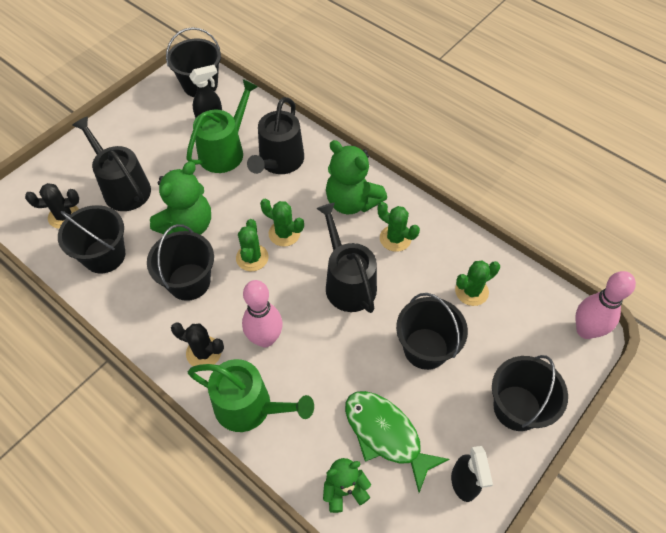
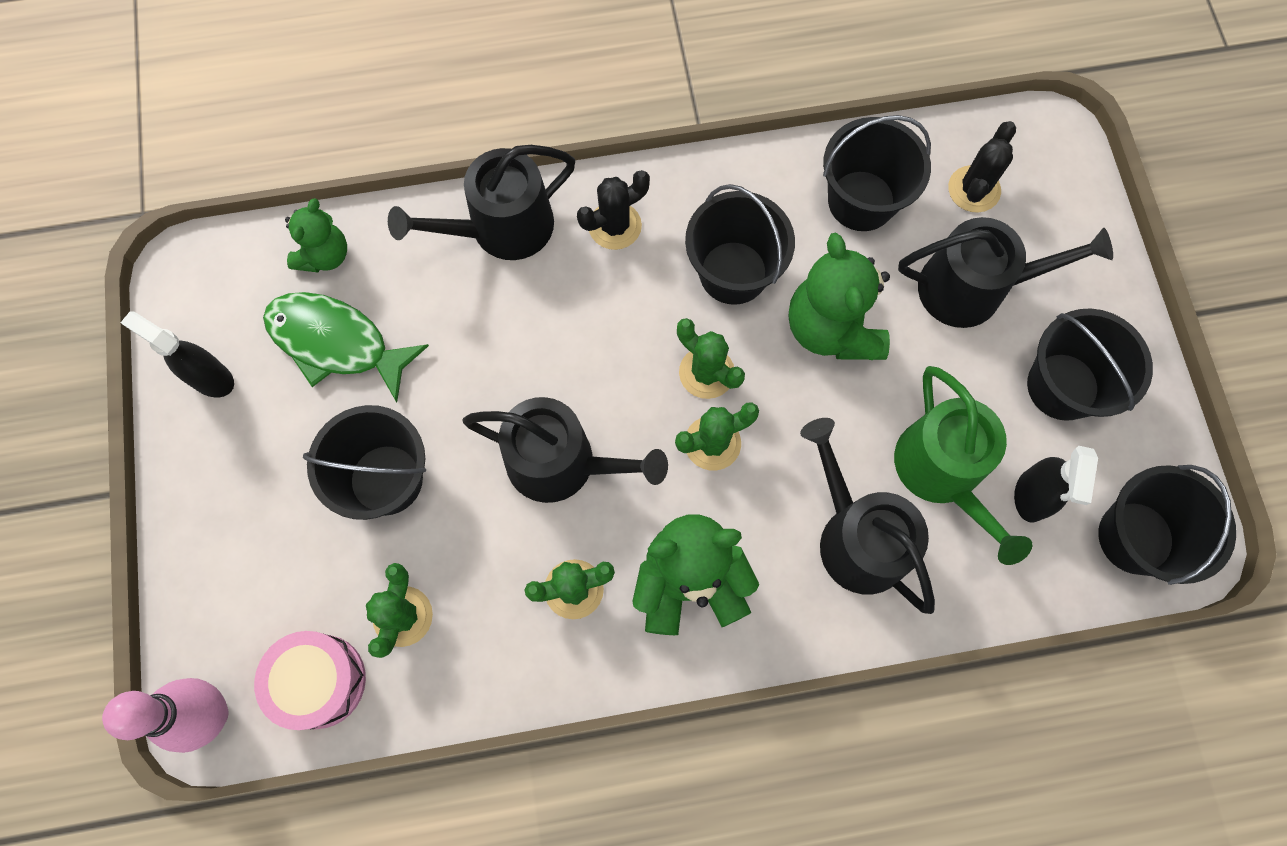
camera: 130 degrees right, 15 degrees up
green watering can [188,359,314,432] -> black watering can [388,145,575,260]
pink bowling pin [242,280,283,347] -> none
green fish [345,391,449,493] -> green fish turned 150 degrees counterclockwise [263,292,429,402]
black bucket [492,355,568,431] -> black bucket moved to [1027,308,1153,421]
none -> pink drum [254,631,366,730]

